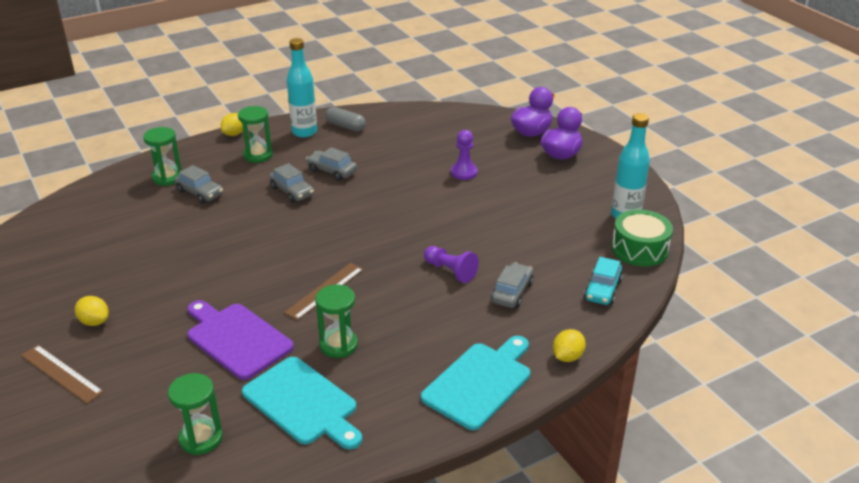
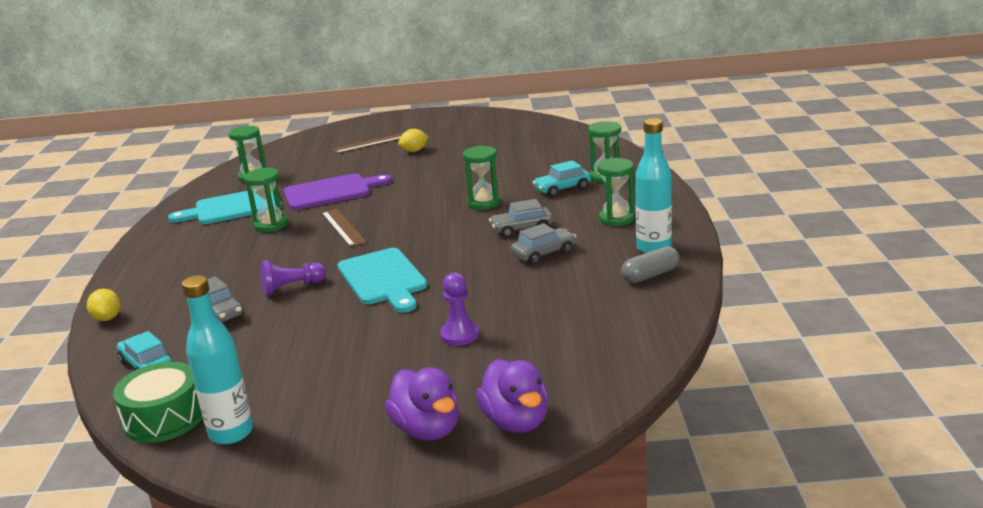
camera: 120 degrees right, 10 degrees down
grey car [174,165,223,204] -> turquoise car [533,160,591,197]
yellow lemon [221,113,243,136] -> none
turquoise cutting board [421,336,530,430] -> turquoise cutting board moved to [338,248,427,313]
none -> green hourglass [462,146,501,210]

